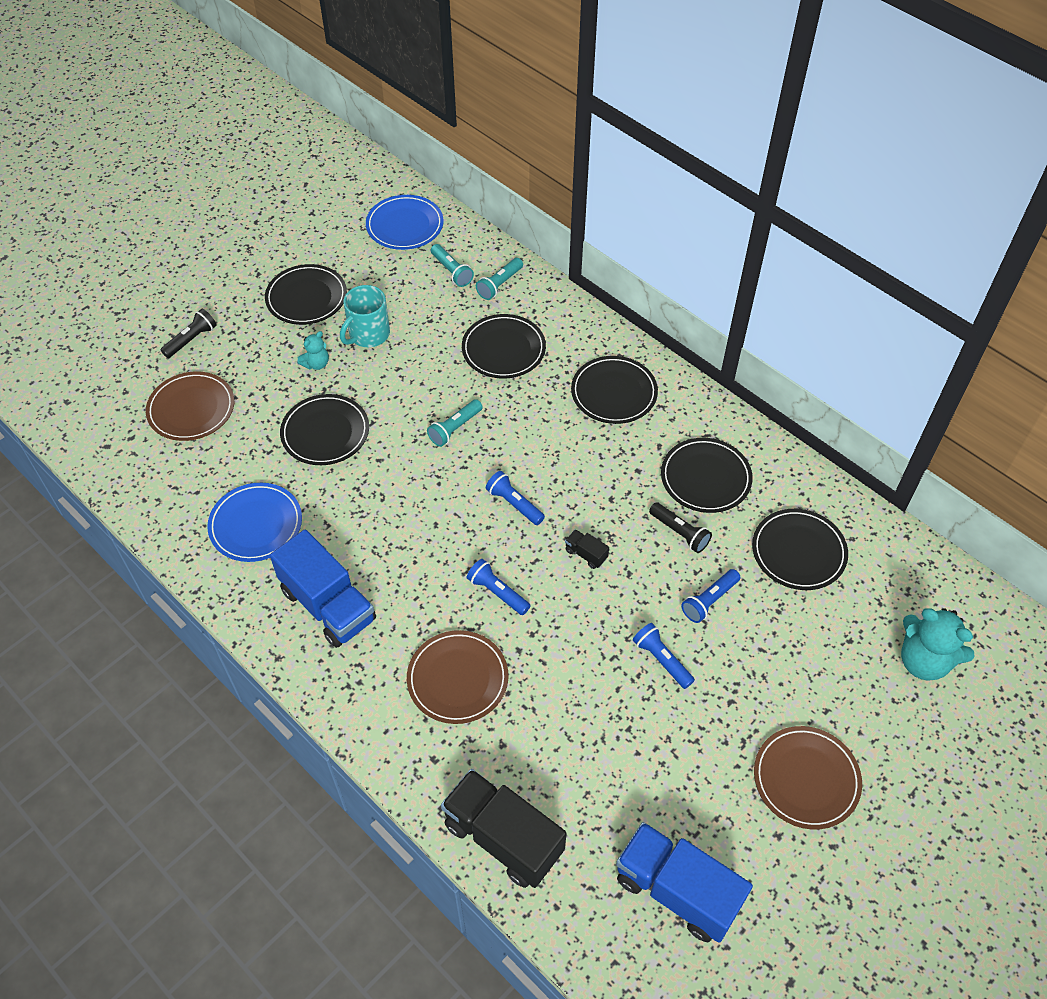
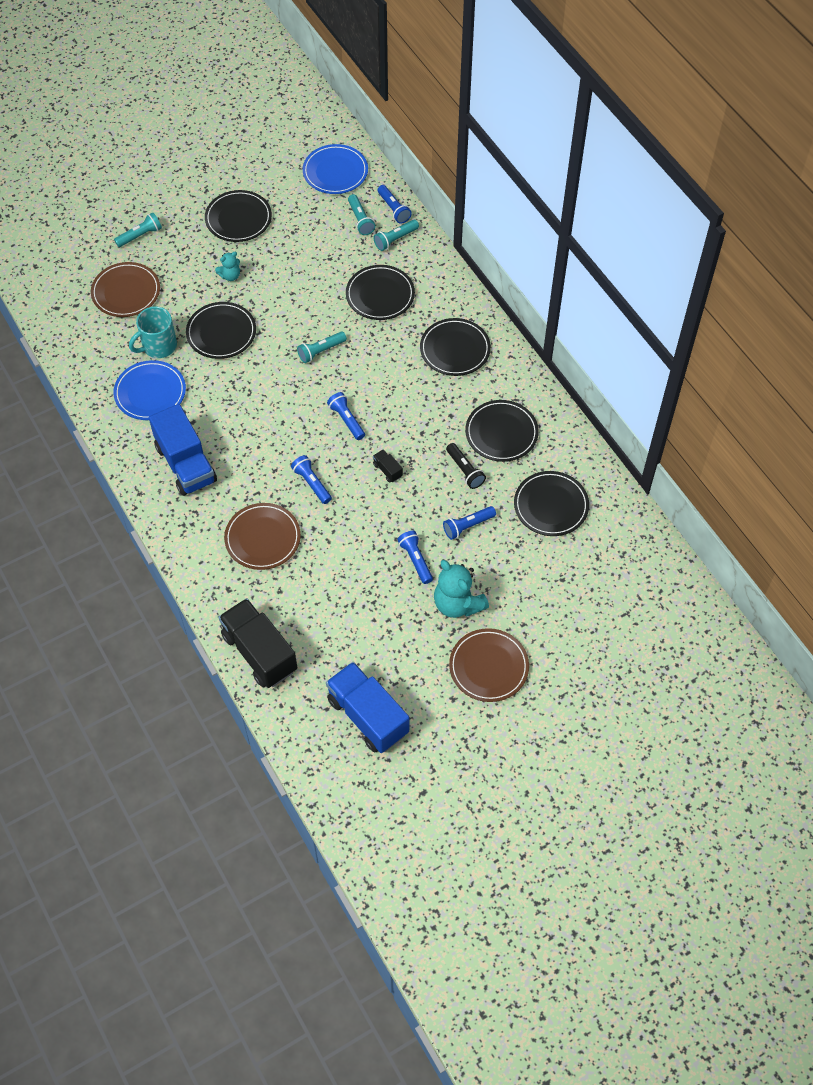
camera: 15 degrees right, 5 degrees up
black flashlight [161,309,217,358] -> turquoise flashlight [114,212,162,247]
turquoise mug [340,285,390,347] -> turquoise mug moved to [129,306,177,358]
turquoise teddy bear [901,608,975,681] -> turquoise teddy bear moved to [434,560,489,618]
none -> blue flashlight [377,185,412,224]

